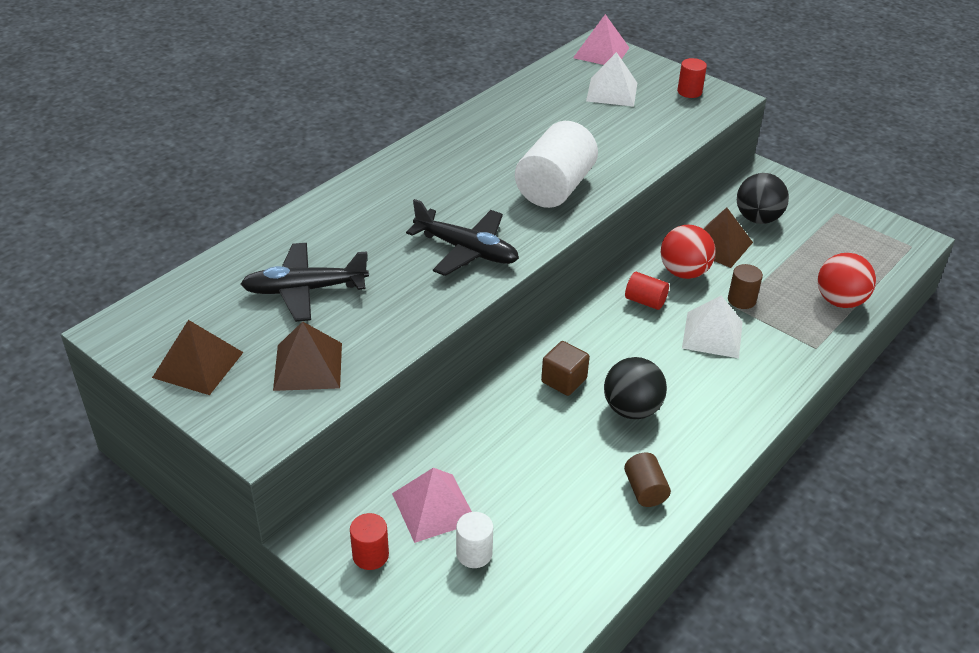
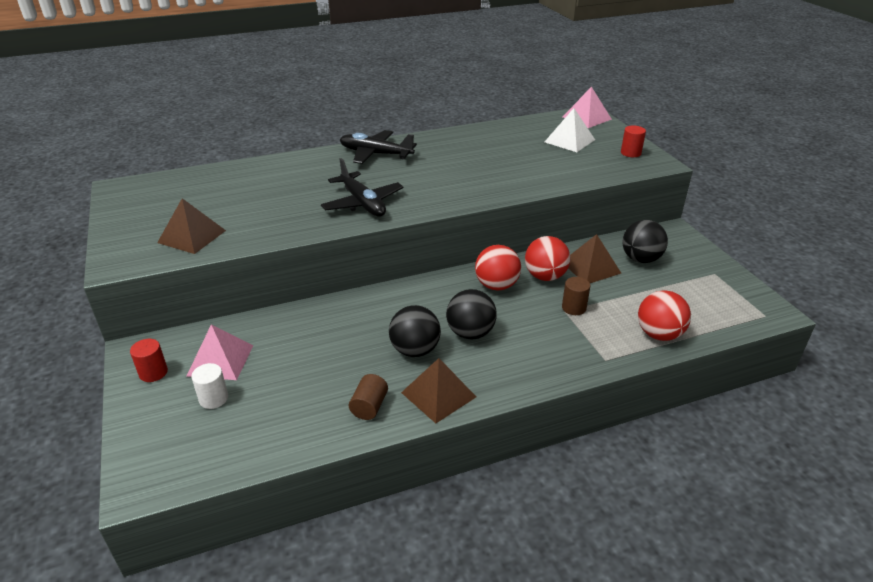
camera: 30 degrees right, 5 degrees down
brown pyramid [152,320,244,395] -> brown pyramid moved to [401,358,476,423]
black plane [241,243,369,322] -> black plane moved to [340,130,417,164]
white cylinder [515,121,598,208] -> none
brown cube [541,341,590,396] -> none
red cylinder [625,272,669,310] -> red ball [475,245,521,290]
white pyramid [682,296,743,358] -> none
none -> black ball [446,289,497,340]

